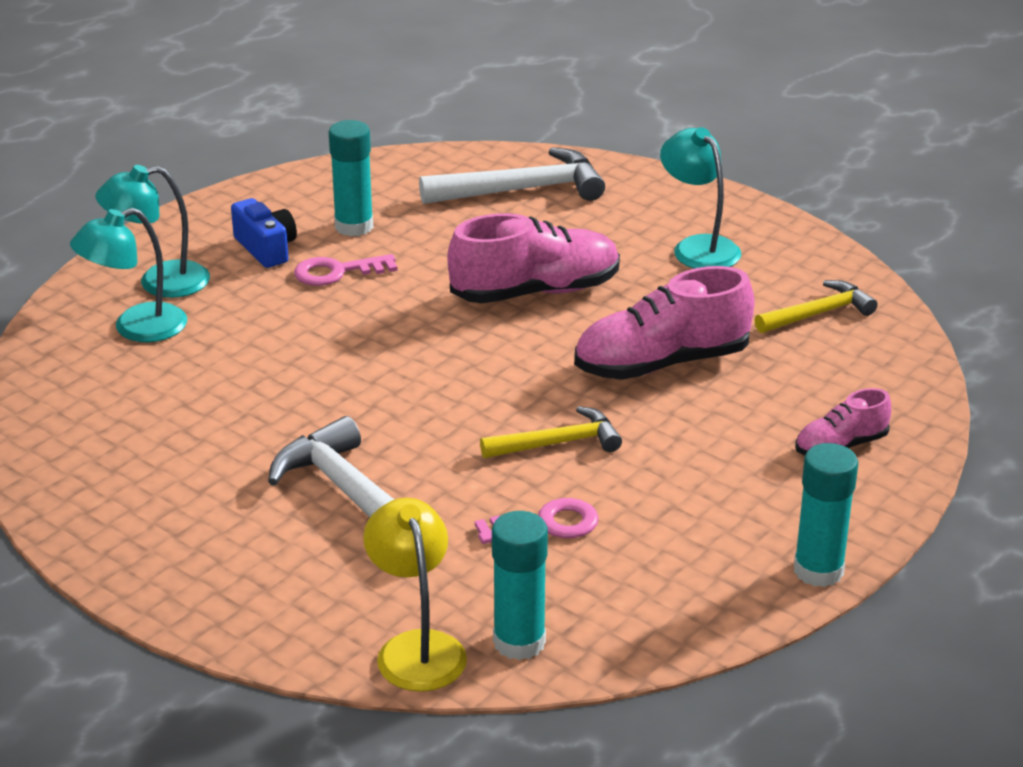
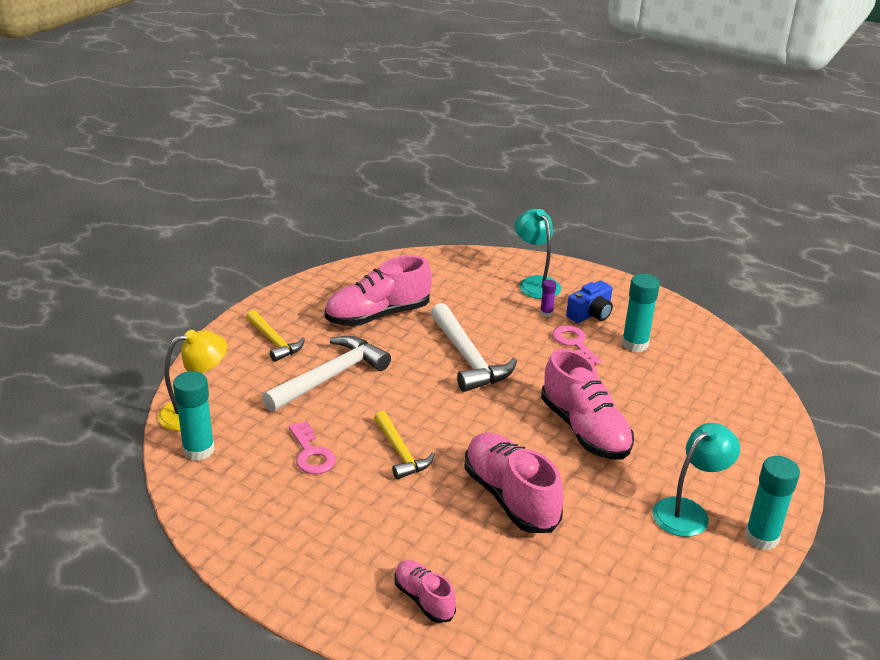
camera: 80 degrees right, 0 degrees up
turquoise lamp [70,208,187,342] -> none
white hammer [419,147,605,204] -> white hammer moved to [431,303,517,392]
yellow hammer [755,280,878,333] -> yellow hammer moved to [246,310,305,362]
turquoise glue stick [794,443,858,587] -> turquoise glue stick moved to [745,456,800,550]
none -> pink shoe [325,255,432,326]
none -> purple glue stick [540,280,556,317]

